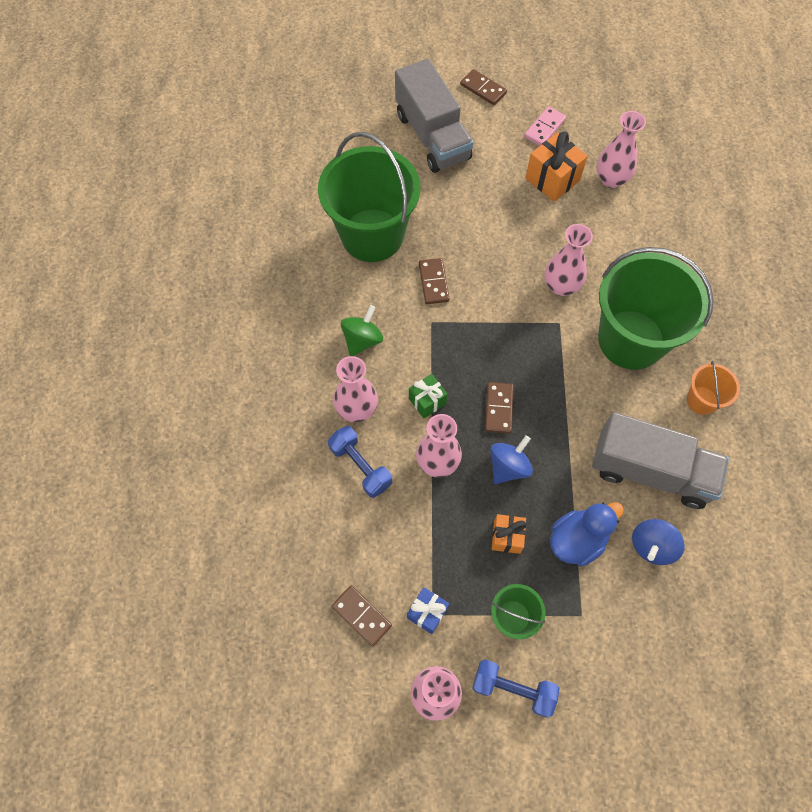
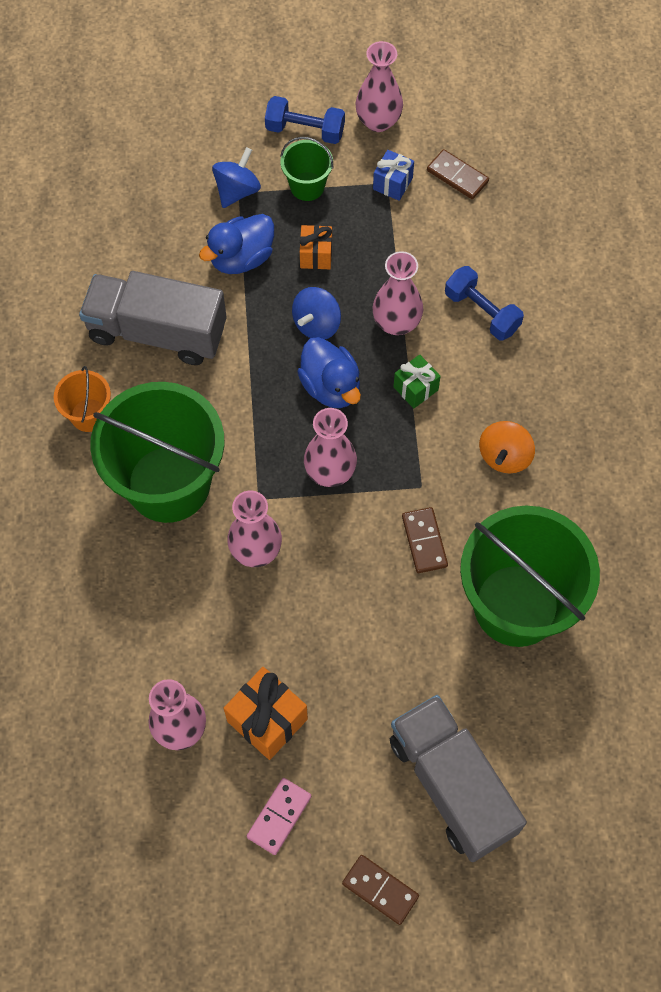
camera: 175 degrees right, 0 degrees up
pink vase [333,356,378,422] -> pink vase moved to [304,408,357,487]
green spinning top [341,305,383,356] -> orange spinning top [479,421,535,473]
brown domino [485,382,513,433] -> blue duck [297,337,361,408]
blue spinning top [632,519,684,565] -> blue spinning top moved to [212,147,261,208]

